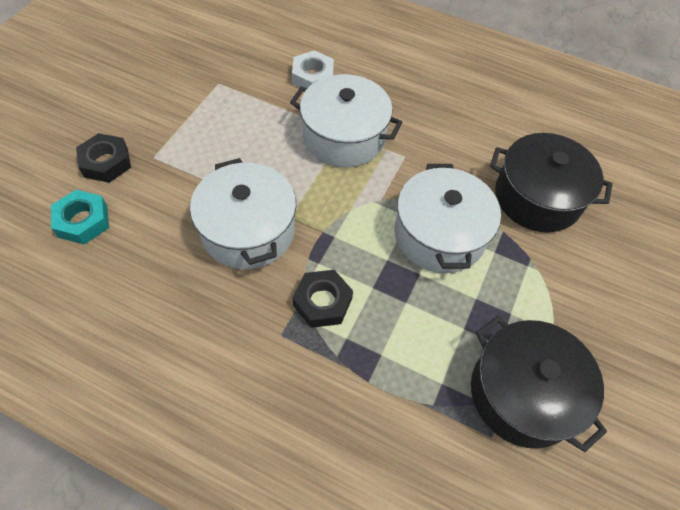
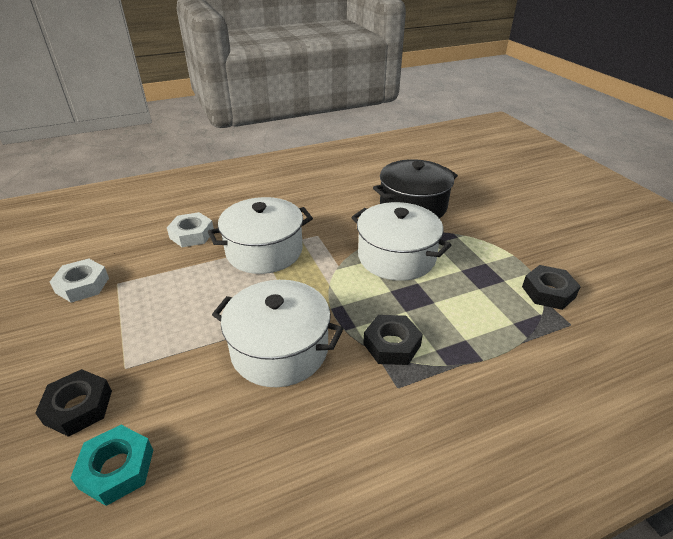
camera: 45 degrees left, 20 degrees down
black pot [471,316,607,452] -> black nut [522,265,581,310]
none -> white nut [50,259,109,302]

